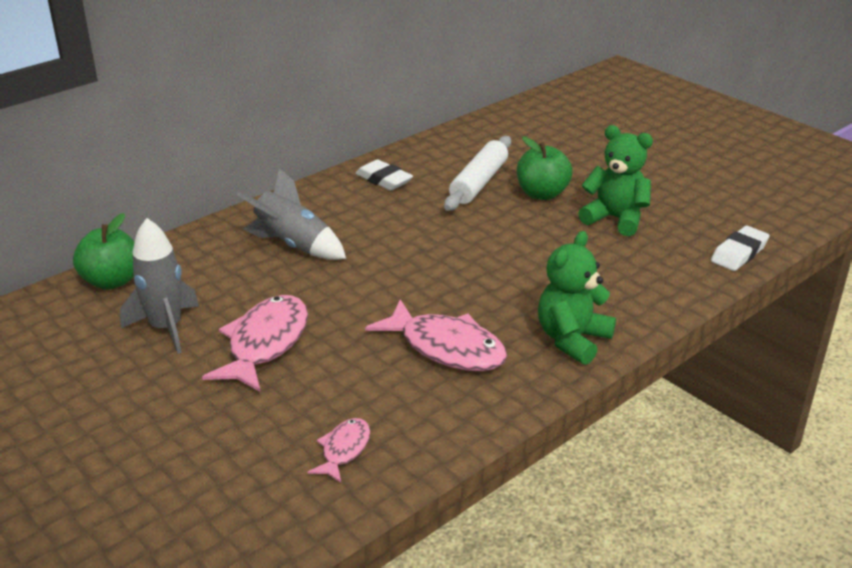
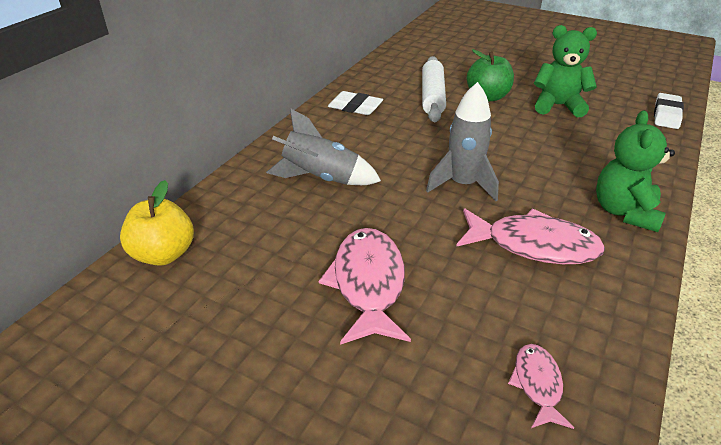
camera: 20 degrees left, 5 degrees up
green apple [73,213,134,290] -> yellow apple [120,180,194,266]
grey rocket [120,218,199,354] -> grey rocket moved to [426,82,499,201]

